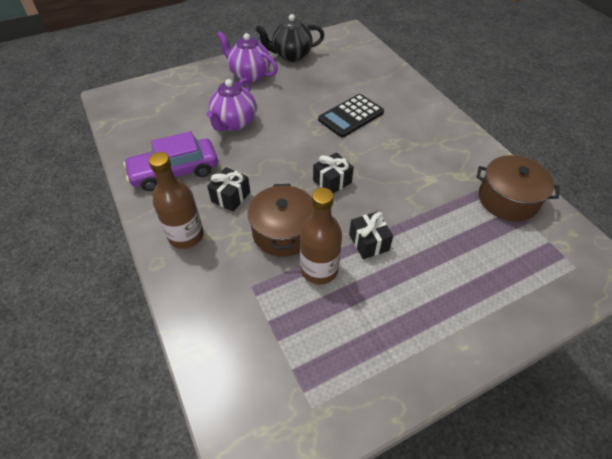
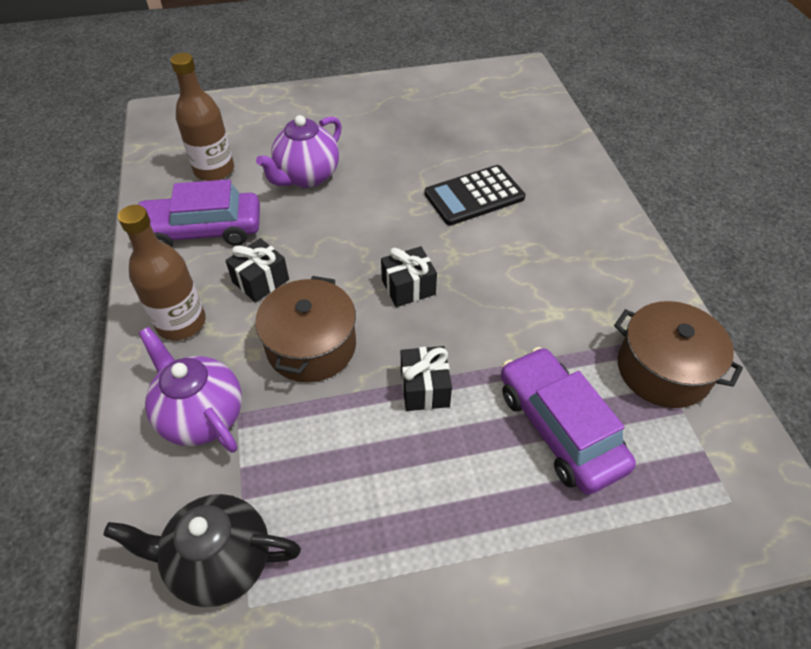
camera: 15 degrees right, 0 degrees up
purple teapot [217,31,278,82] -> purple teapot moved to [139,327,242,453]
black teapot [256,14,324,62] -> black teapot moved to [103,494,301,607]
brown bottle [300,188,342,284] -> brown bottle moved to [170,53,234,181]
none -> purple car [501,347,636,495]

